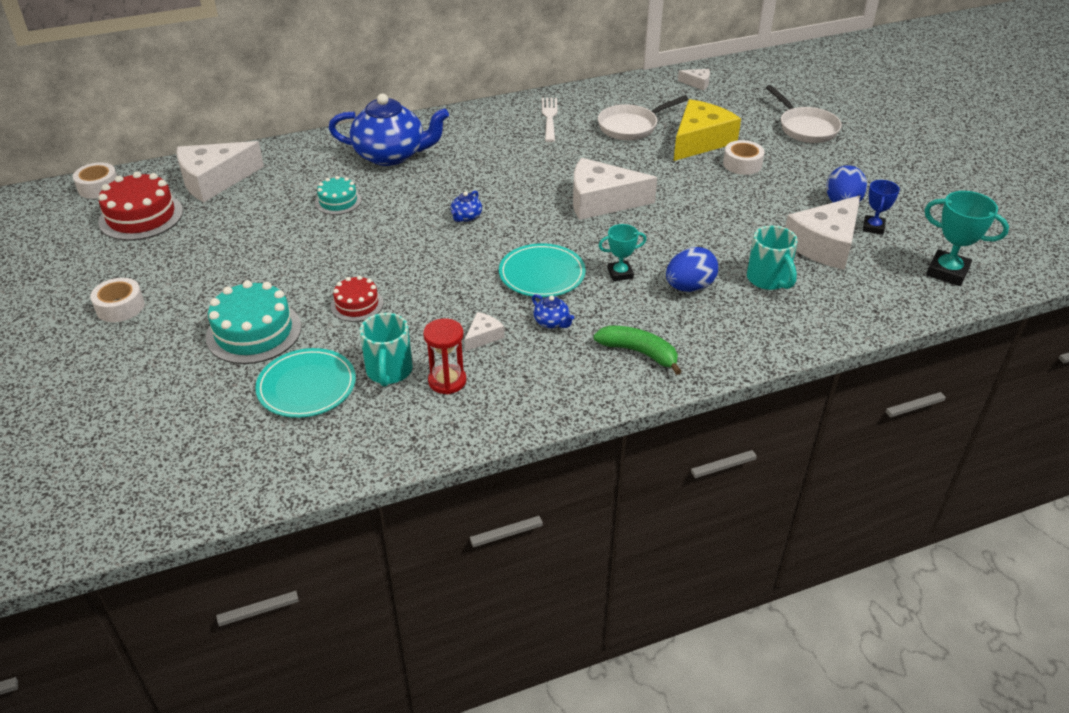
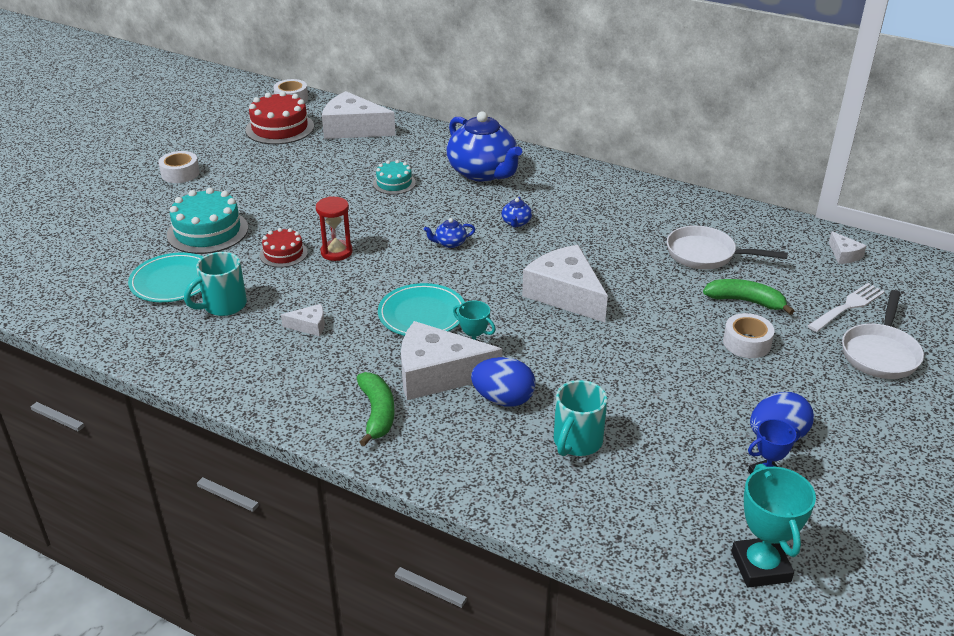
camera: 50 degrees right, 5 degrees down
red hourglass [423,318,466,394] -> red hourglass moved to [316,196,353,261]
blue teapot [532,294,574,328] -> blue teapot moved to [502,197,532,228]
white fork [542,98,558,142] -> white fork moved to [808,283,885,332]
yellow cheese [674,99,741,161] -> green banana [703,279,794,315]
white cheese [785,195,860,270] -> white cheese moved to [401,321,502,400]

